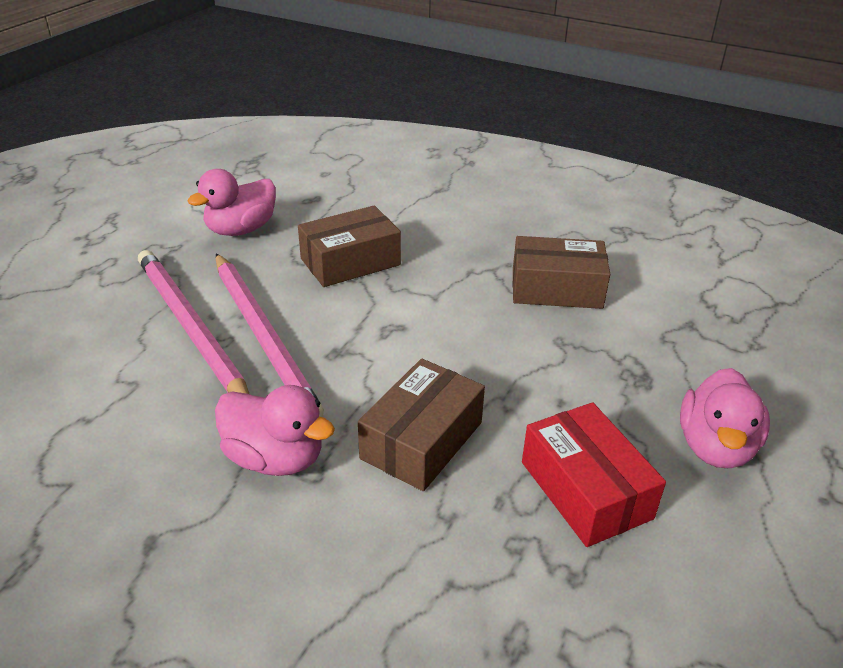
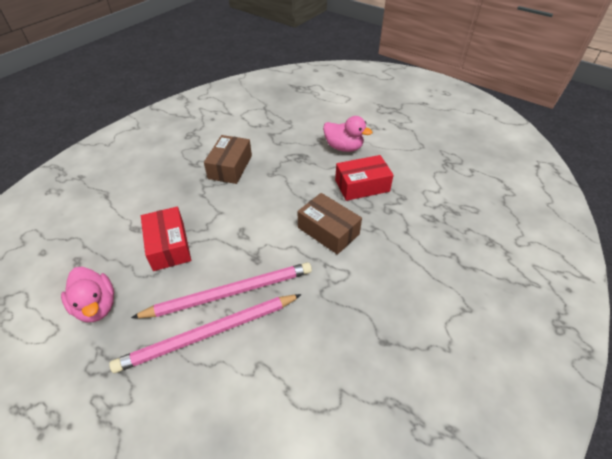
camera: 80 degrees left, 10 degrees up
pink duck [215,385,335,476] -> none
brown box [298,205,401,287] -> red box [141,207,191,271]

